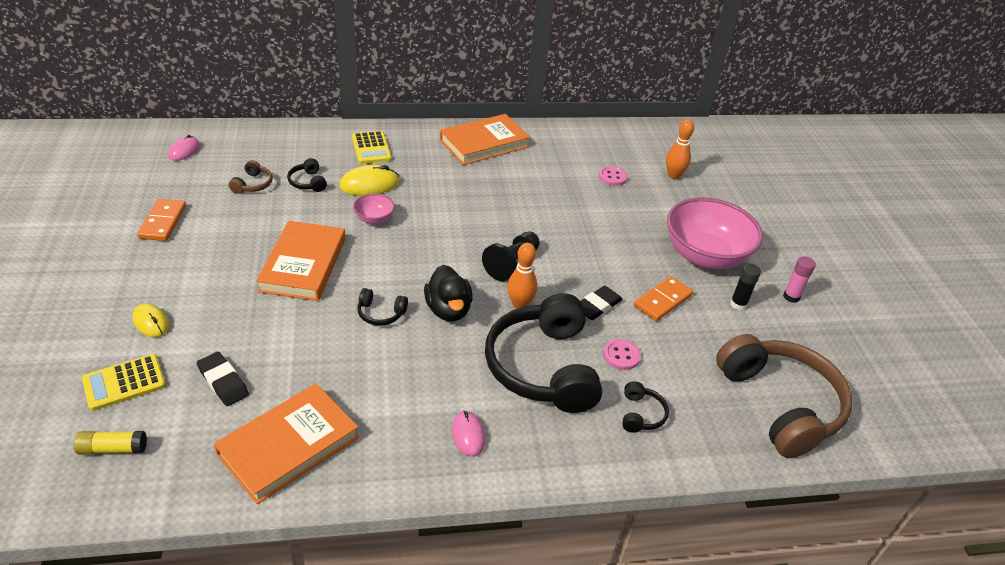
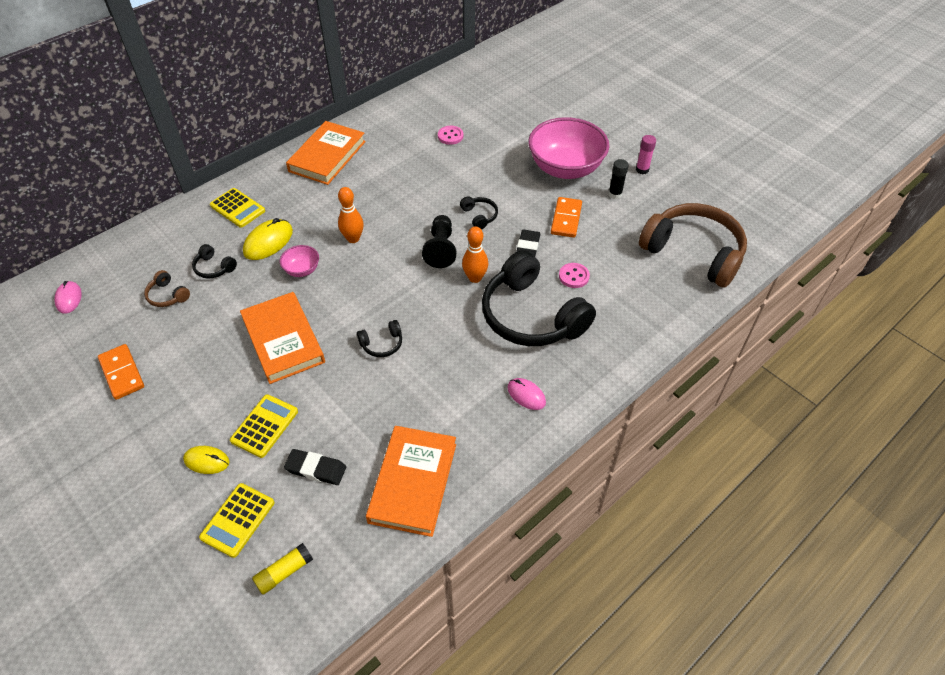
camera: 30 degrees left, 10 degrees up
brown headphones [229,160,273,194] -> brown headphones turned 150 degrees clockwise [144,270,190,307]
black duck [424,265,473,322] -> none
black headphones [622,381,669,433] -> black headphones moved to [460,196,498,230]
orange bowling pin [666,119,694,179] -> orange bowling pin moved to [338,187,364,243]
none -> yellow calculator [230,394,298,458]

